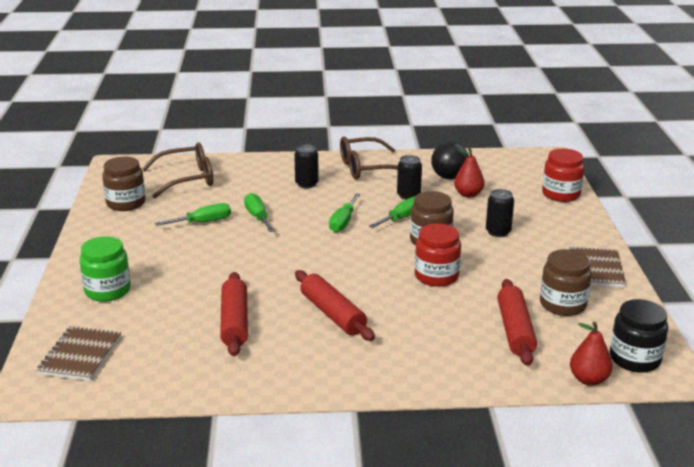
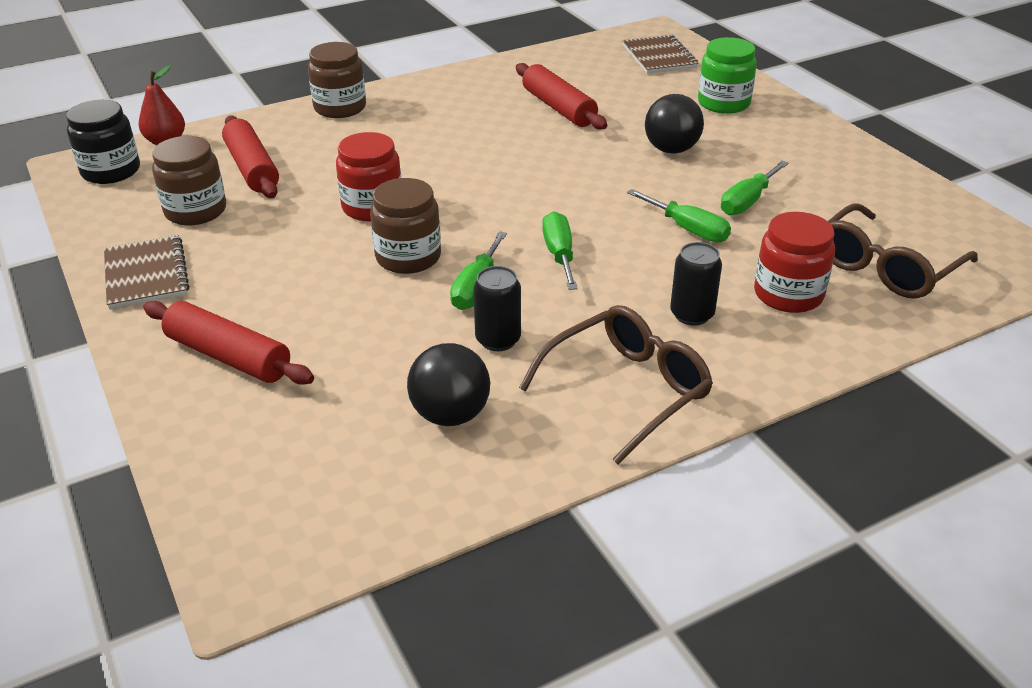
camera: 155 degrees right, 10 degrees up
brown jar [102,157,146,211] -> brown jar moved to [308,42,366,118]
red rolling pin [295,270,375,341] -> red rolling pin moved to [143,301,314,385]
red pear [454,148,485,198] -> none
black can [486,189,514,237] -> none
red jar [542,148,584,202] -> red jar moved to [754,212,835,313]
none -> black ball [645,94,704,154]

